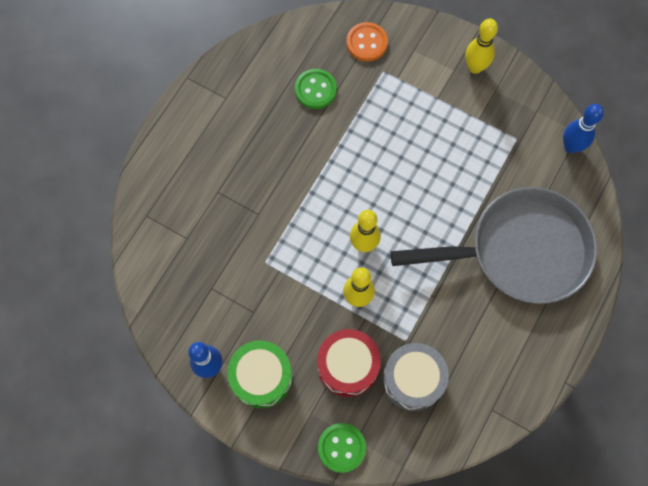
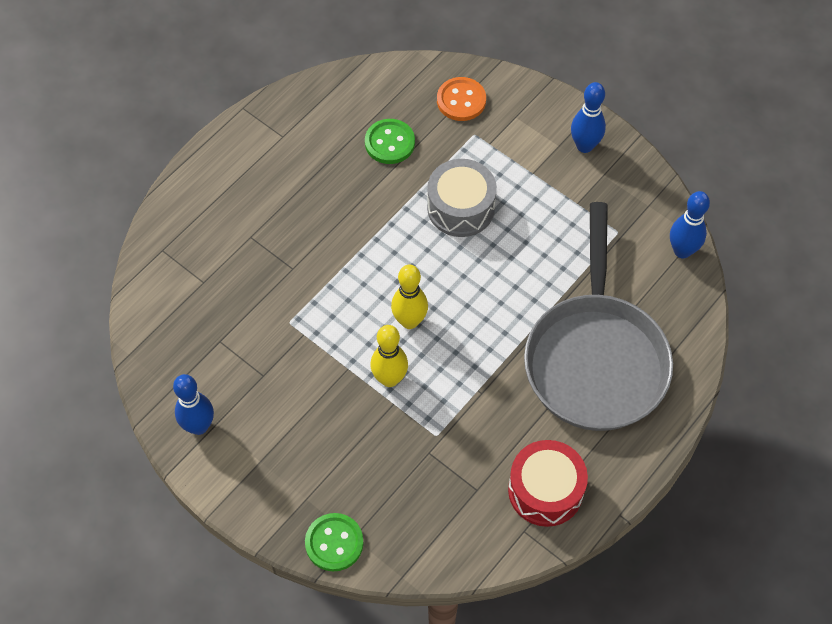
camera: 10 degrees right, 10 degrees down
green drum [227,340,292,408] -> none
red drum [317,329,381,397] -> red drum moved to [508,440,588,527]
grey drum [382,343,449,411] -> grey drum moved to [427,159,497,237]
grey pan [390,187,597,304] -> grey pan turned 90 degrees clockwise [524,202,673,431]
yellow bowling pin [465,19,498,74] -> blue bowling pin [571,82,606,153]

